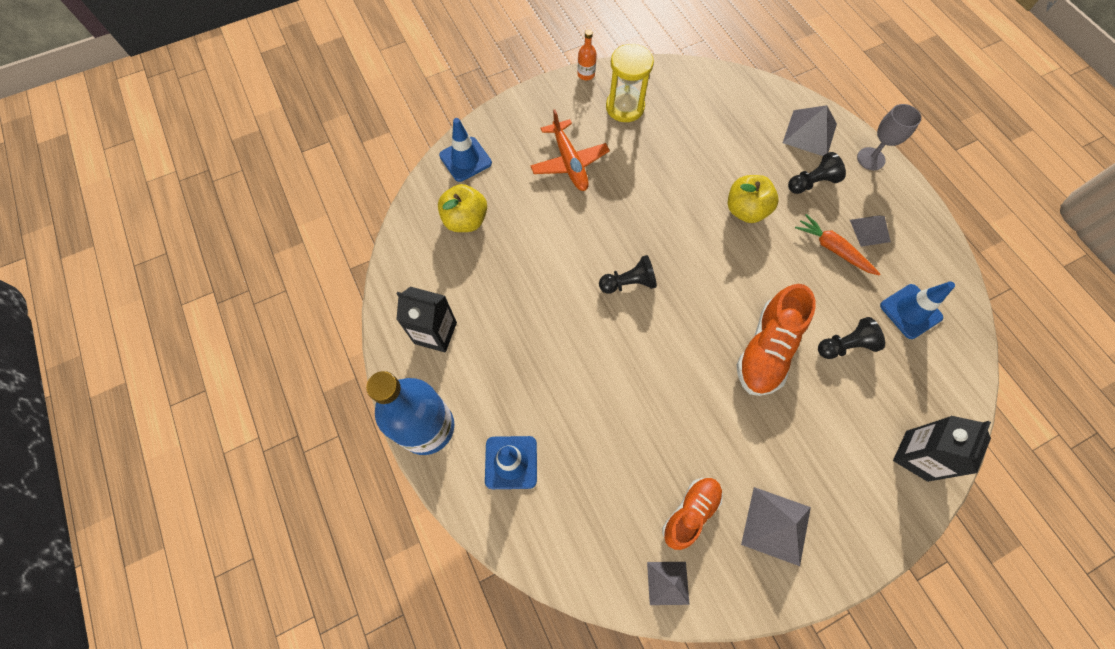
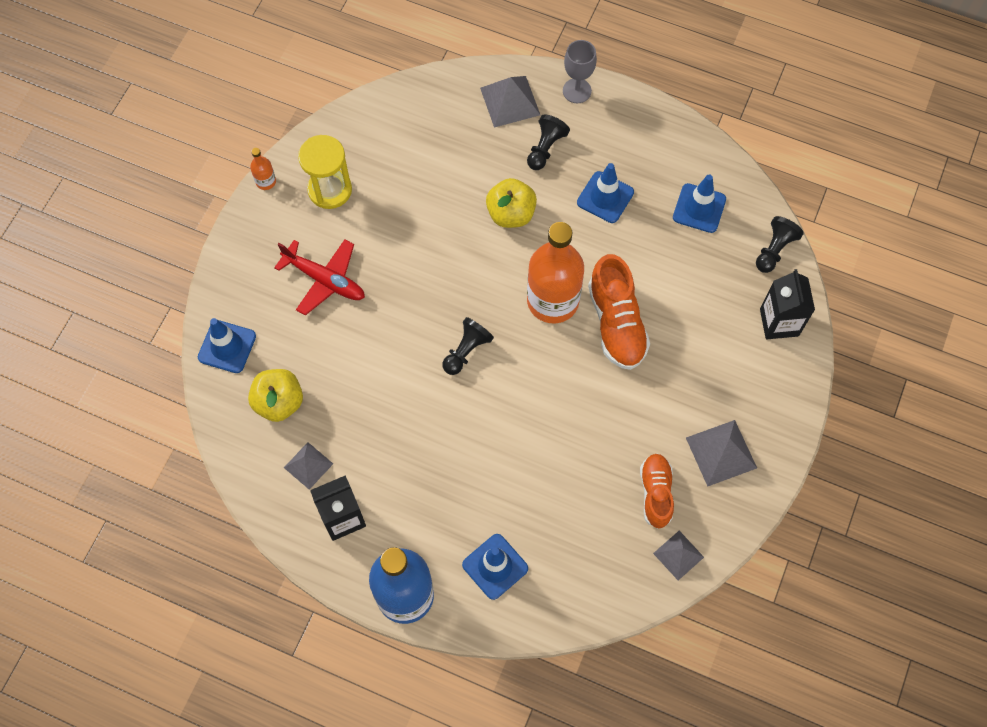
camera: 40 degrees left, 0 degrees up
orange plane [530,109,610,191] -> red plane [274,240,365,316]
orange carrot [795,214,880,275] -> blue traffic cone [577,163,634,223]
black pawn [818,317,885,359] -> black pawn moved to [756,216,804,273]
grey pyramid [850,215,891,247] -> grey pyramid moved to [284,442,333,490]
none -> orange bottle [527,222,584,323]

